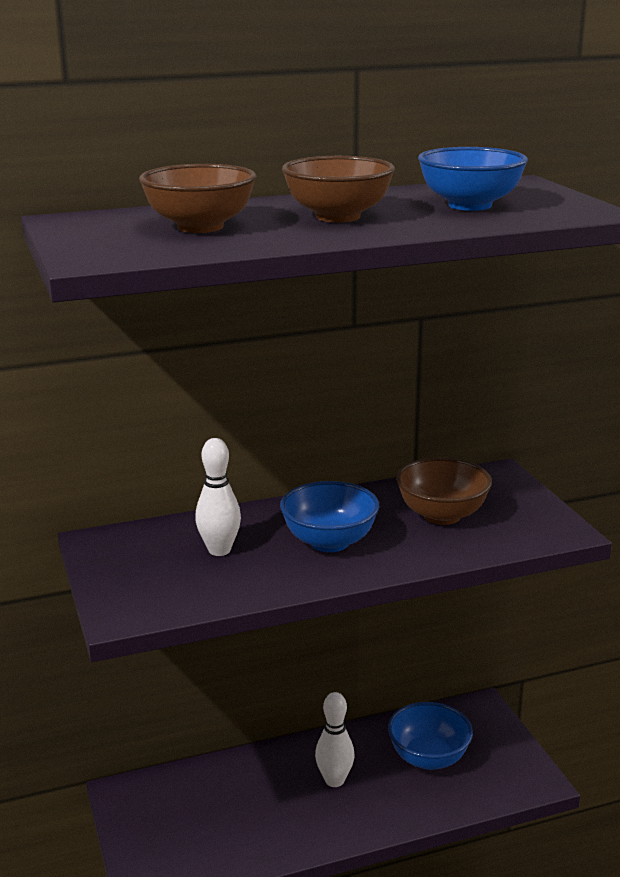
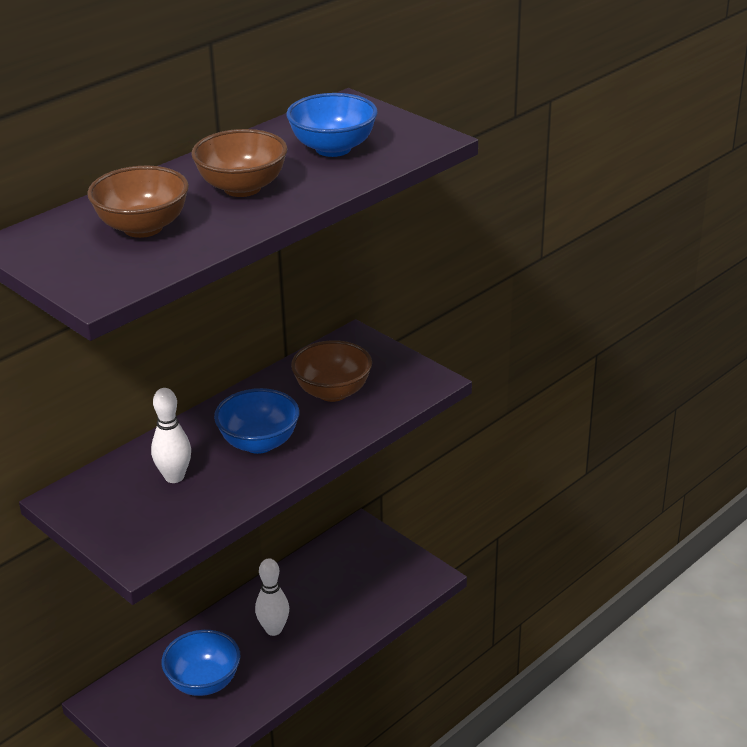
camera: 25 degrees left, 10 degrees up
blue bowl [388,702,473,770] -> blue bowl moved to [162,630,240,696]

